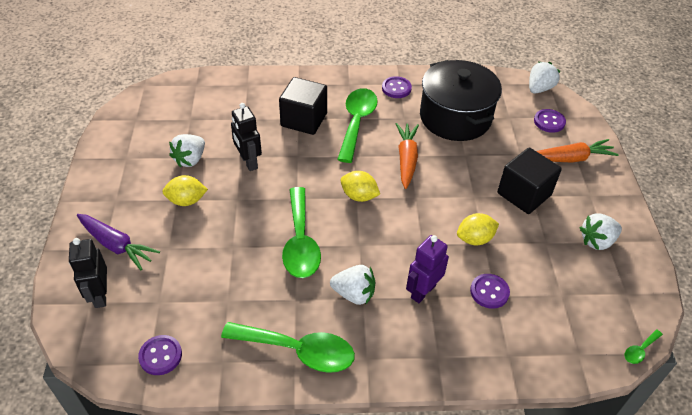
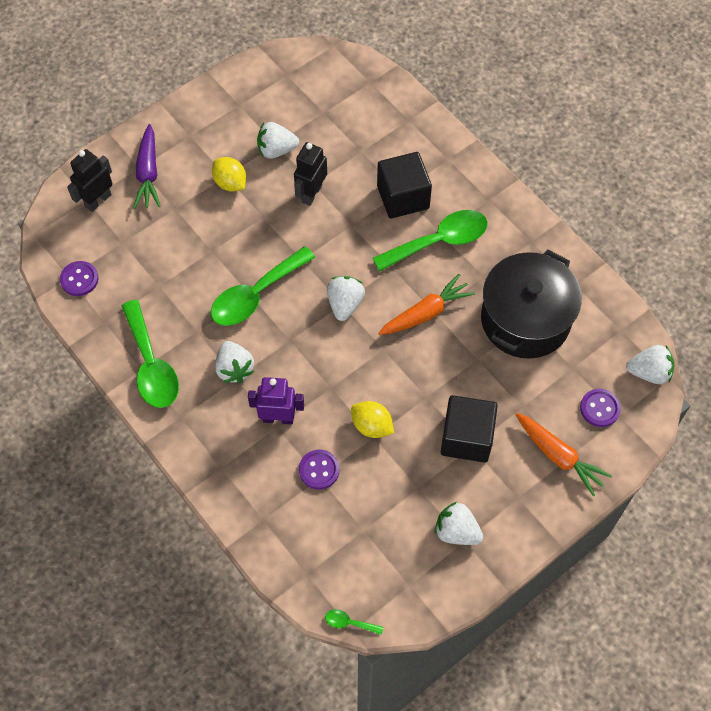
camera: 55 degrees right, 15 degrees up
yellow lemon [340,171,380,202] -> white strawberry [327,276,365,321]
purple button [382,76,412,98] -> none

